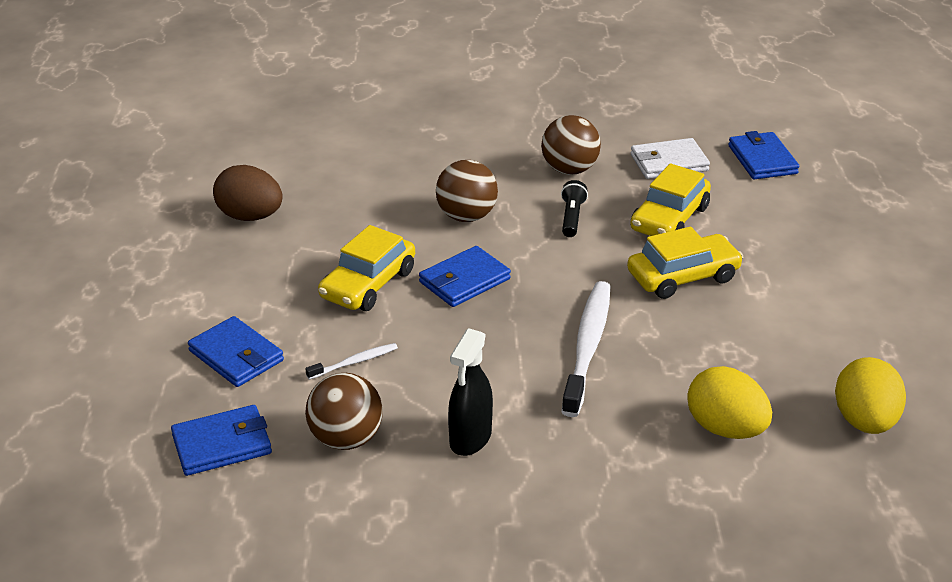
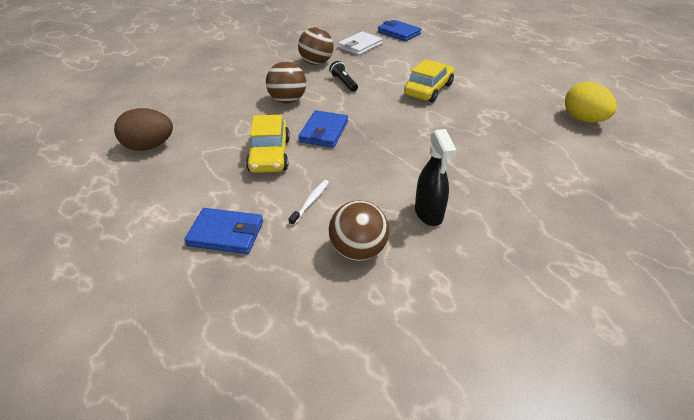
camera: 35 degrees left, 5 degrees up
blue wallet [171,405,272,476] -> none
white toothbrush [561,281,610,417] -> none
yellow car [630,163,711,236] -> none
yellow egg [687,366,772,439] -> none

